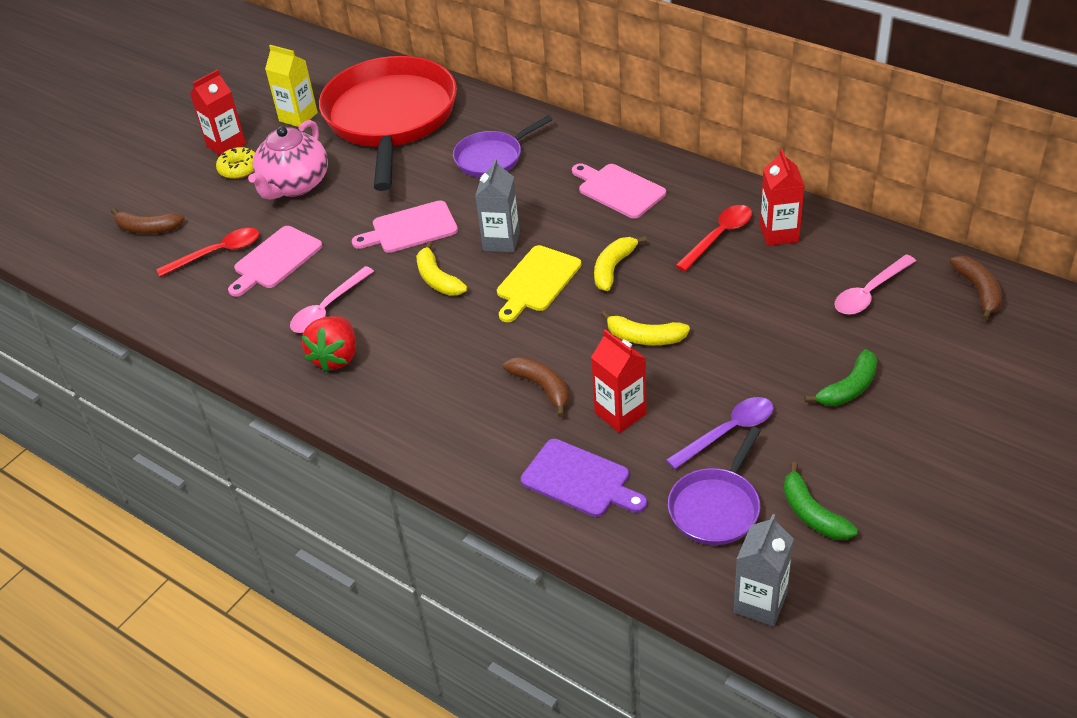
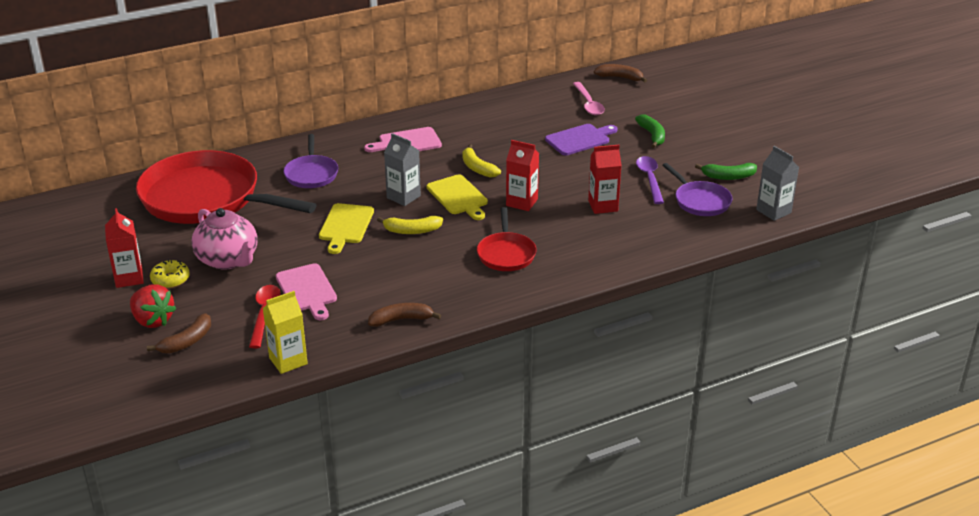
camera: 65 degrees left, 10 degrees down
yellow carton [265,45,318,127] -> yellow carton moved to [263,291,308,374]
pink spoon [290,266,374,333] -> none
red strawberry [302,316,356,372] -> red strawberry moved to [130,284,176,328]
pink cutting board [352,200,458,253] -> yellow cutting board [319,203,374,254]
brown banana [503,357,569,417] -> brown banana moved to [368,303,441,327]
purple cutting board [521,439,647,517] -> purple cutting board moved to [545,124,617,155]
yellow banana [601,310,690,345] -> none
red spoon [675,205,752,271] -> none
red carton [760,149,805,246] -> red carton moved to [506,140,539,211]
none -> red pan [477,207,537,271]

